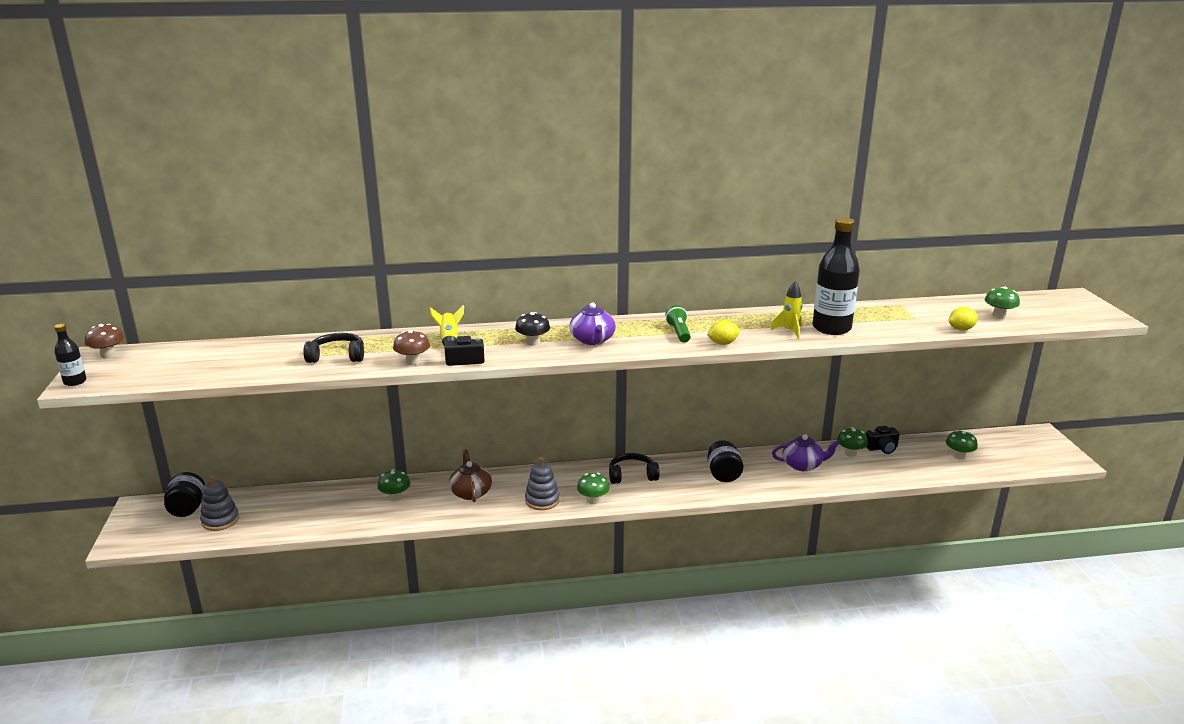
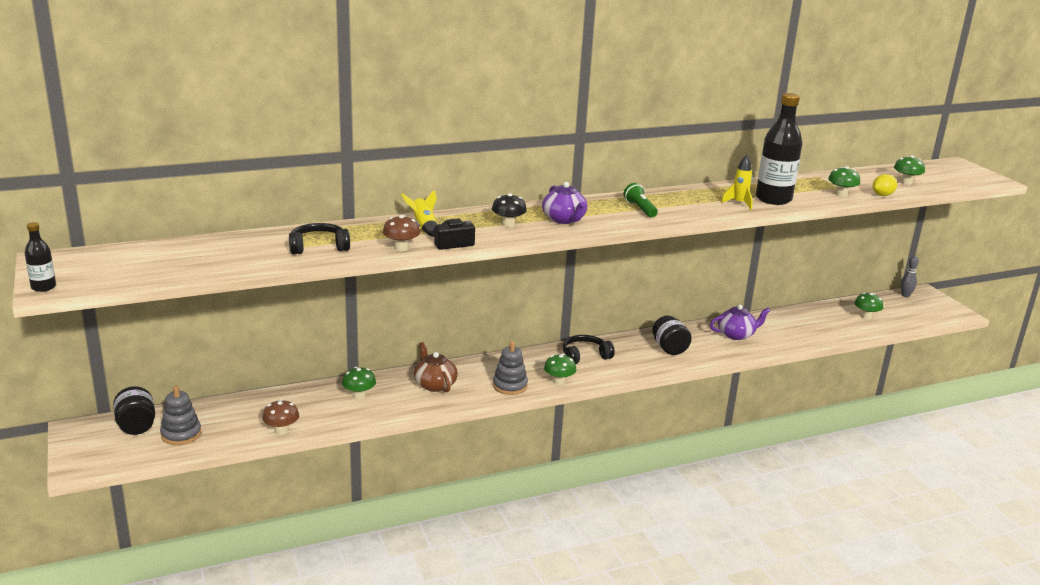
camera: 15 degrees left, 0 degrees up
brown mushroom [85,324,124,358] -> brown mushroom moved to [262,399,299,435]
yellow lemon [707,320,740,345] -> none
green mushroom [837,427,868,457] -> green mushroom moved to [828,166,860,197]
black camera [866,426,900,454] -> none
none -> grey bowling pin [900,256,919,297]

